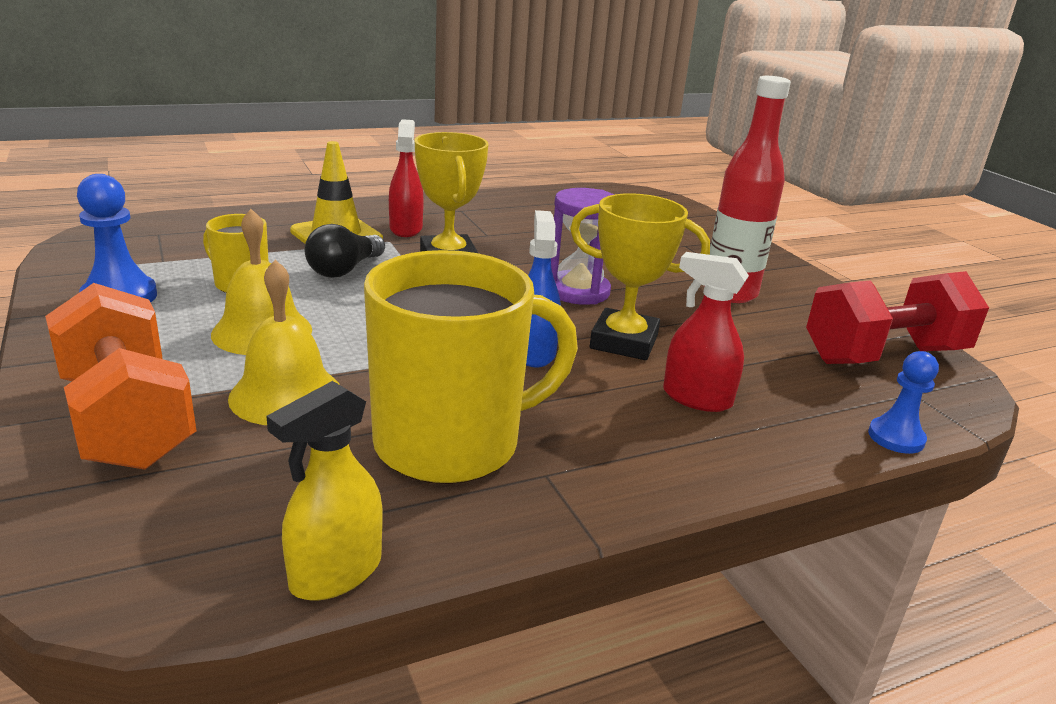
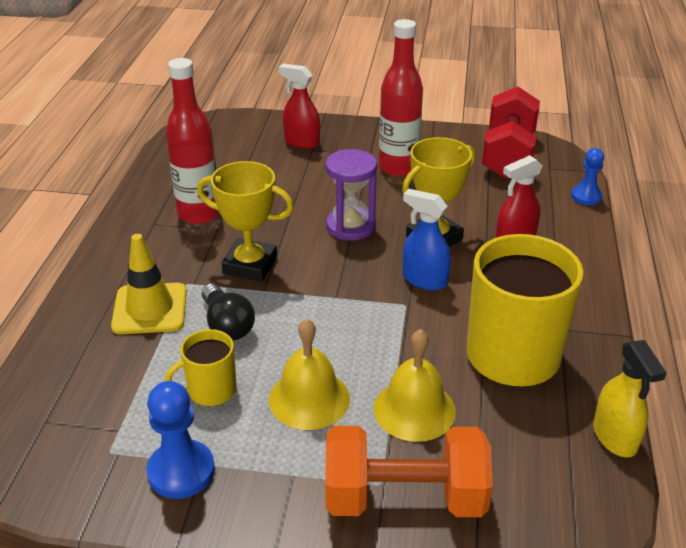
camera: 55 degrees left, 10 degrees up
red spray bottle [389,119,424,237] -> red spray bottle moved to [278,64,320,149]
none -> red bottle [166,58,220,224]

